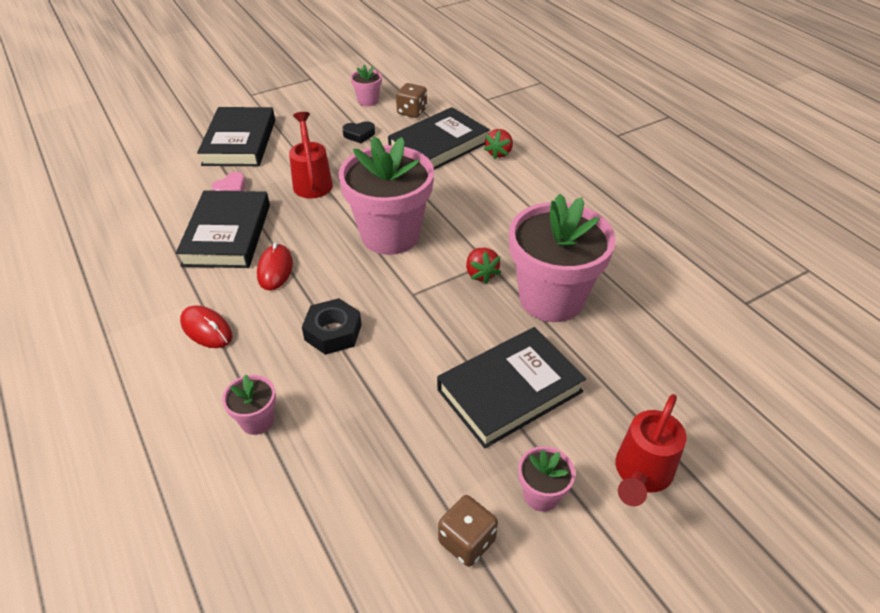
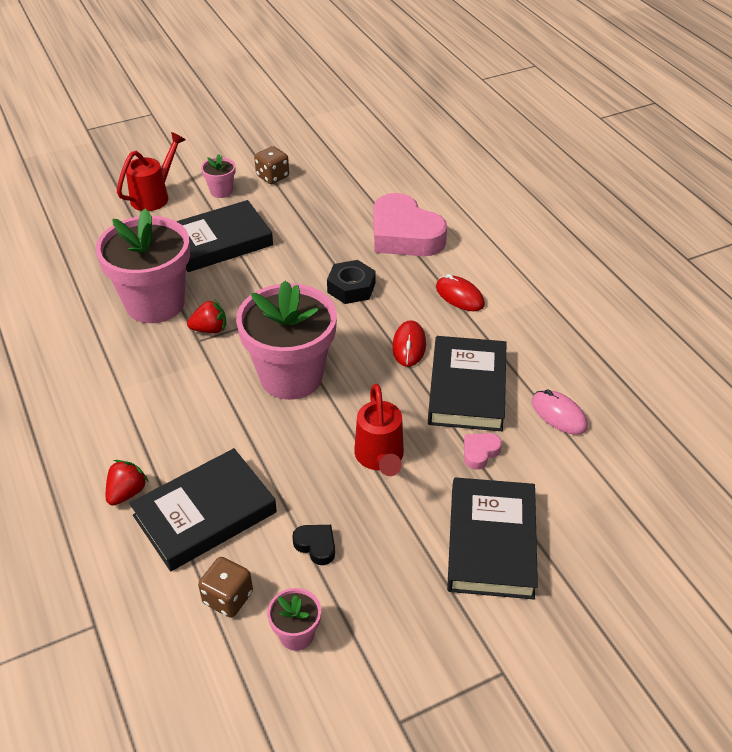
camera: 175 degrees left, 0 degrees up
pink flower pot [222,374,276,435] -> pink heart [373,193,447,256]
black heart [342,121,375,143] -> black heart turned 45 degrees clockwise [292,525,335,565]
red strawberry [466,248,501,284] -> red strawberry turned 90 degrees clockwise [187,299,226,333]
none -> pink mouse [532,390,588,435]

